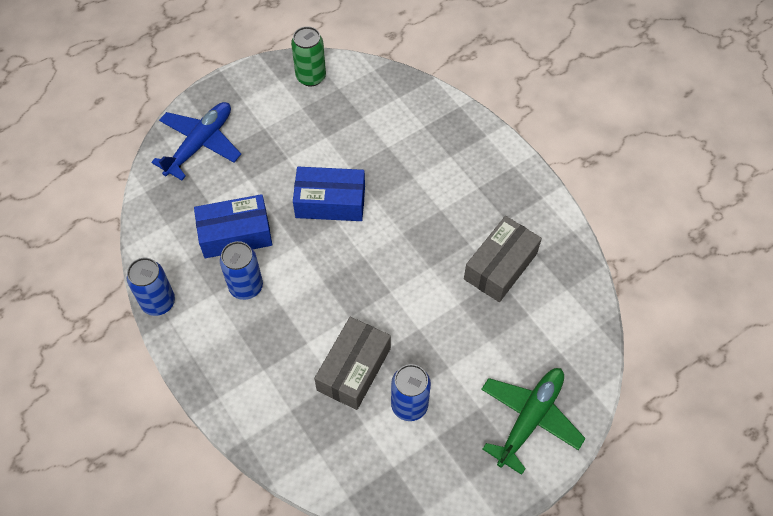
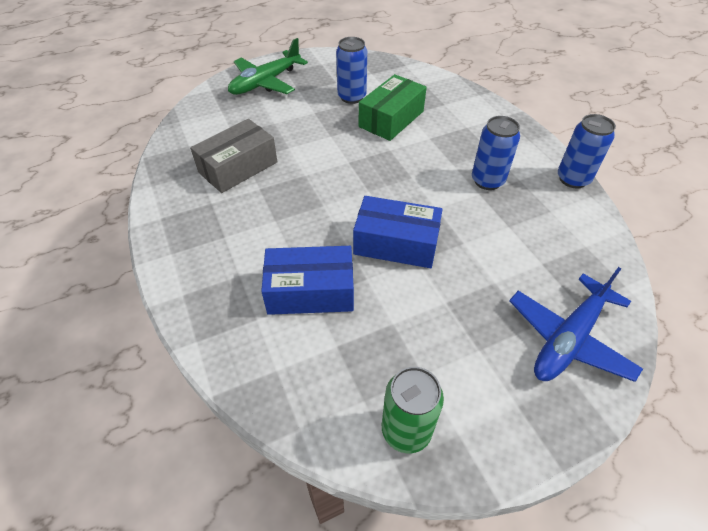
camera: 170 degrees left, 10 degrees down
blue box [194,194,272,258] -> blue box moved to [261,246,354,315]
grey box [314,317,391,410] -> green box [359,74,427,141]

